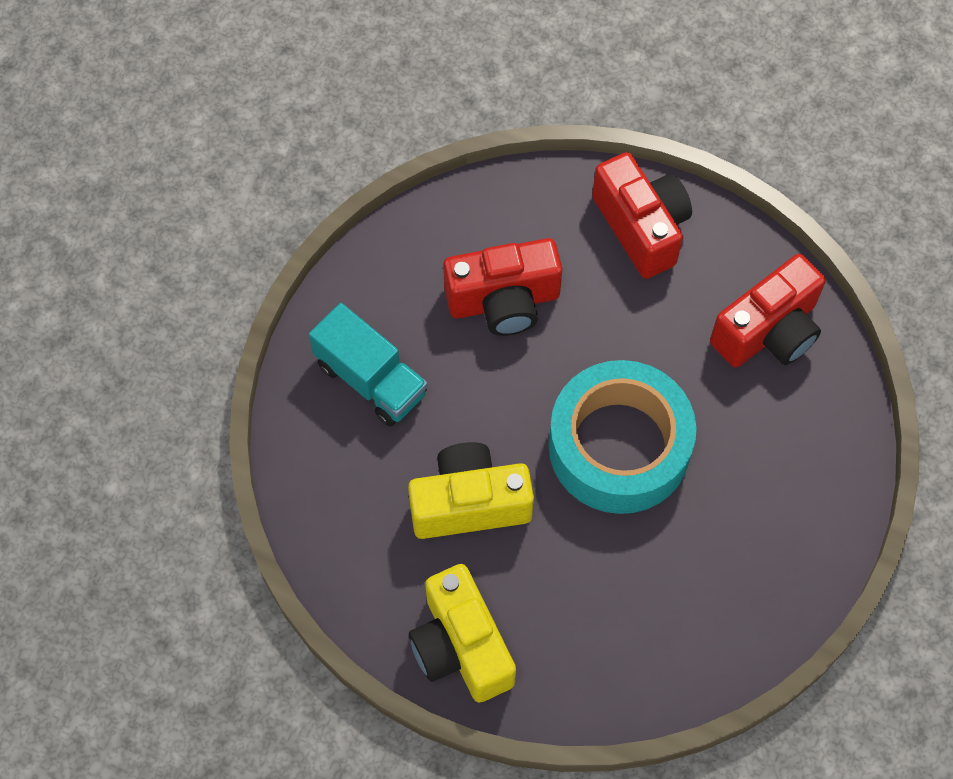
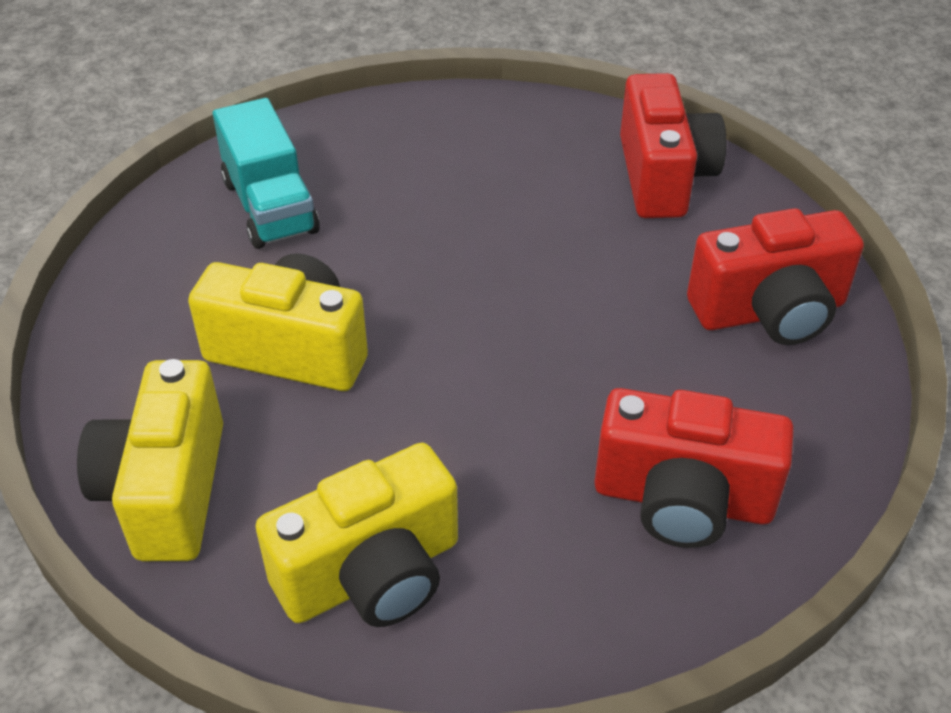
camera: 25 degrees right, 20 degrees down
red camera [443,238,562,336] -> red camera moved to [594,388,794,548]
turquoise tape [549,360,697,514] -> none
none -> yellow camera [256,443,458,627]

